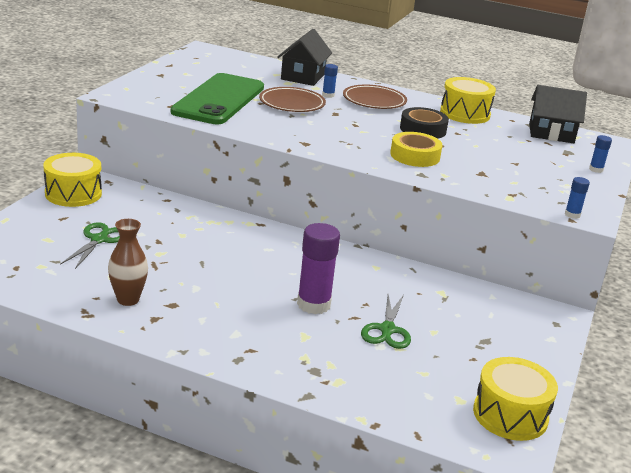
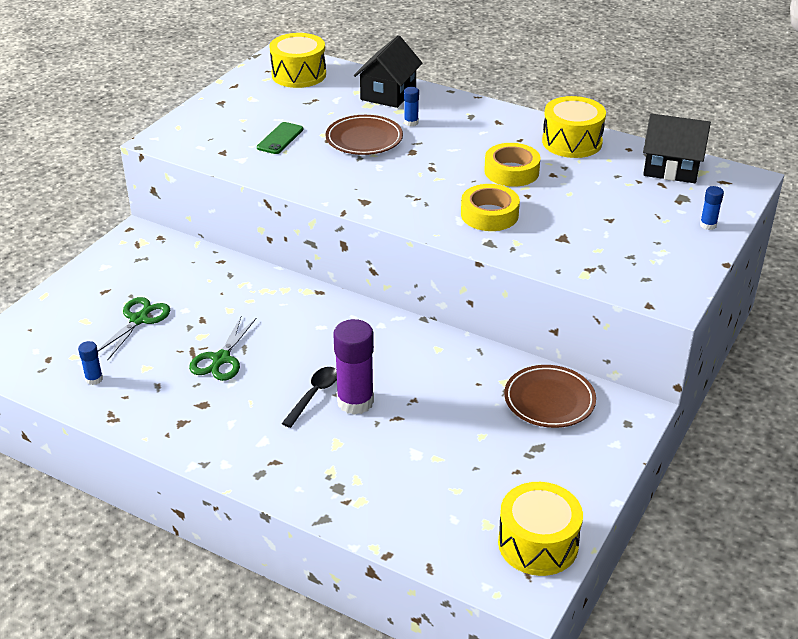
camera: 10 degrees right, 10 degrees up
yellow drum [43,153,102,207] -> yellow drum moved to [269,33,326,88]
brown vase [108,219,148,306] -> none
green phone [171,73,264,124] -> green phone [257,122,303,154], size x0.40
brown plate [343,85,407,109] -> brown plate moved to [504,365,596,428]
green scissors [361,295,411,349] -> green scissors moved to [189,317,257,381]
black tape [400,107,449,139] -> yellow tape [484,143,541,187]
blue glue stick [565,177,590,219] -> blue glue stick moved to [78,341,103,385]
none -> black spoon [282,367,337,428]

